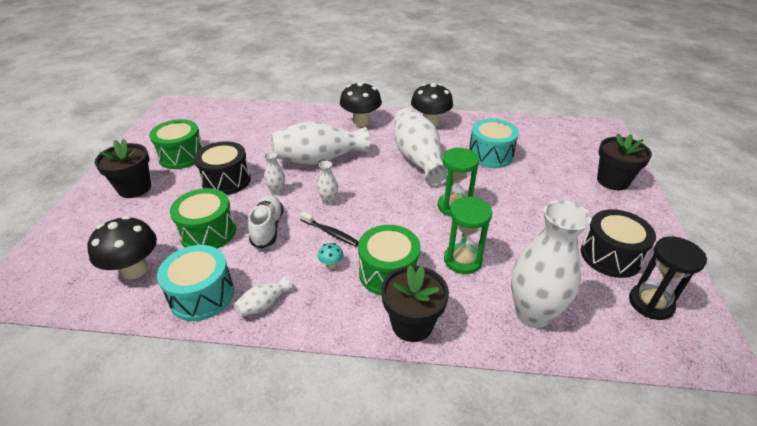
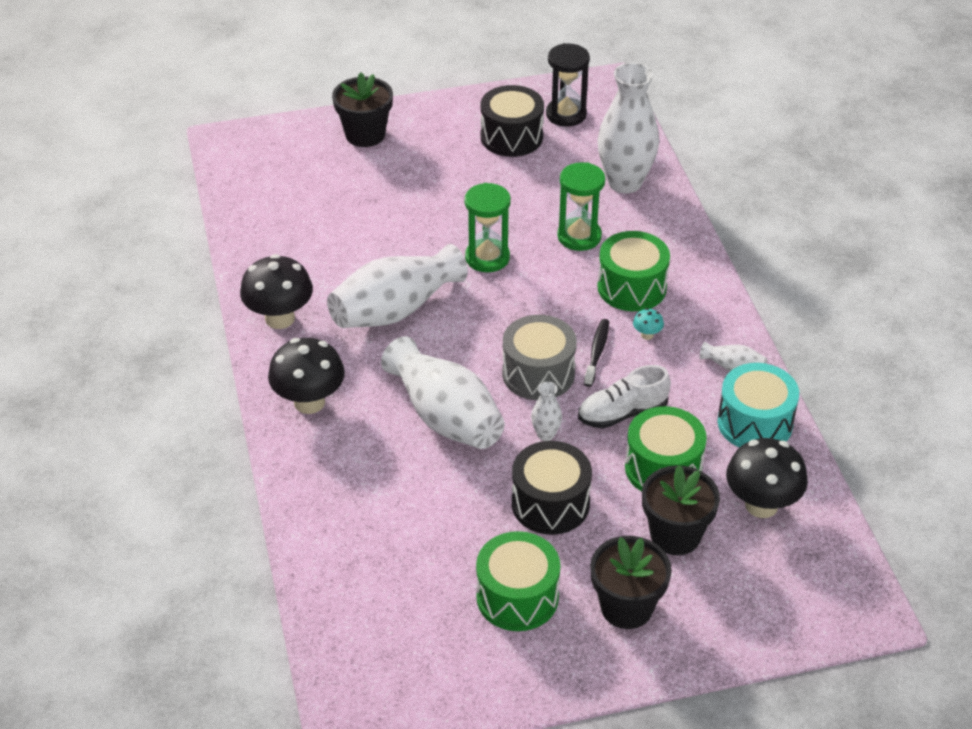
camera: 110 degrees left, 5 degrees up
white vase [317,161,338,205] -> grey drum [502,315,577,400]
black flower pot [381,265,449,342] -> black flower pot moved to [642,465,720,555]
turquoise drum [469,119,519,168] -> none

